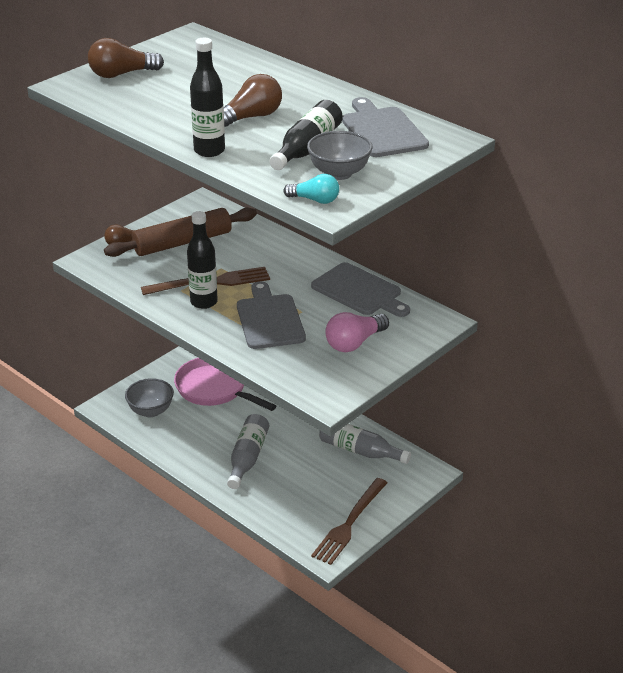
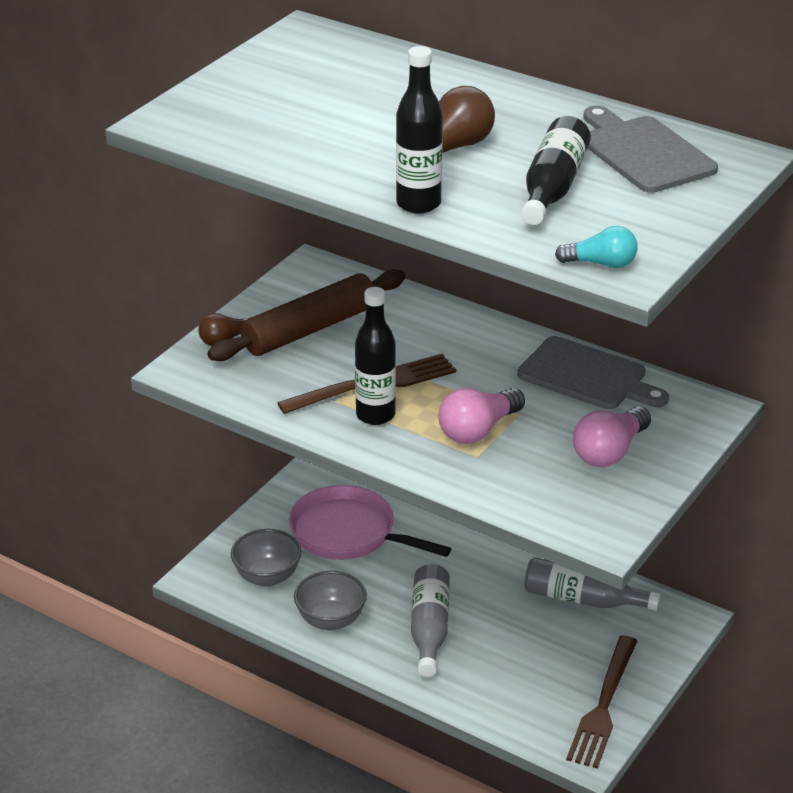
camera: 10 degrees left, 0 degrees up
brown light bulb [88,38,164,78] -> none
grey cutting board [237,281,306,349] -> pink light bulb [438,388,525,444]
grey bowl [307,131,373,180] -> grey bowl moved to [294,571,367,630]

